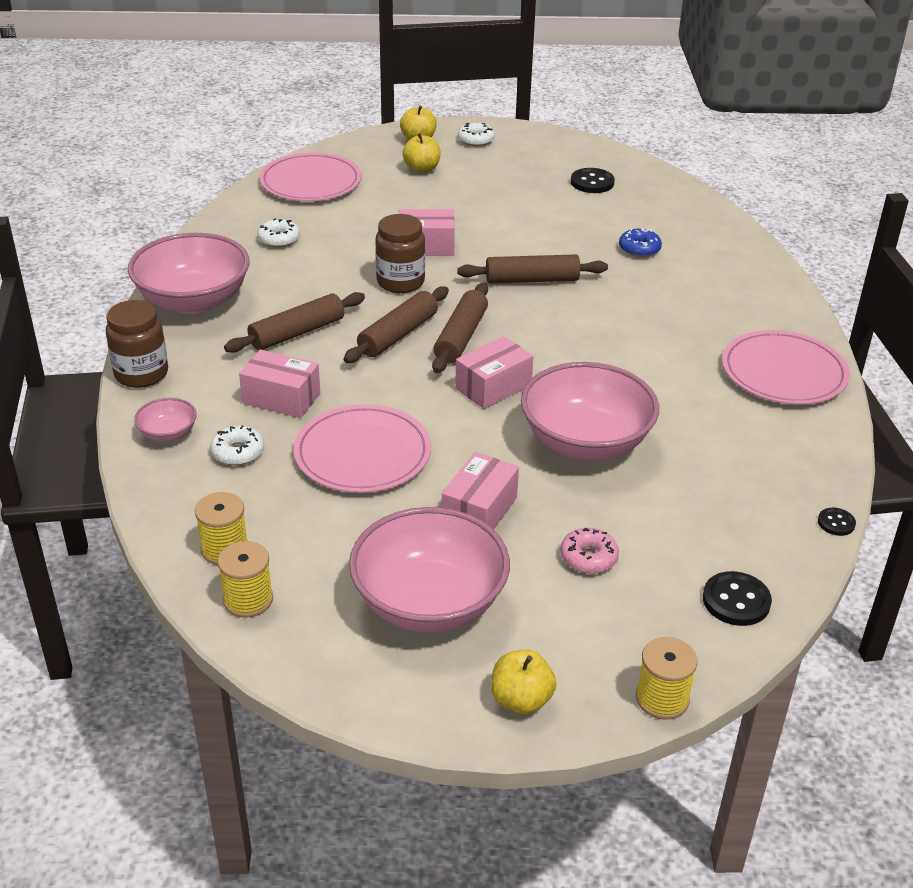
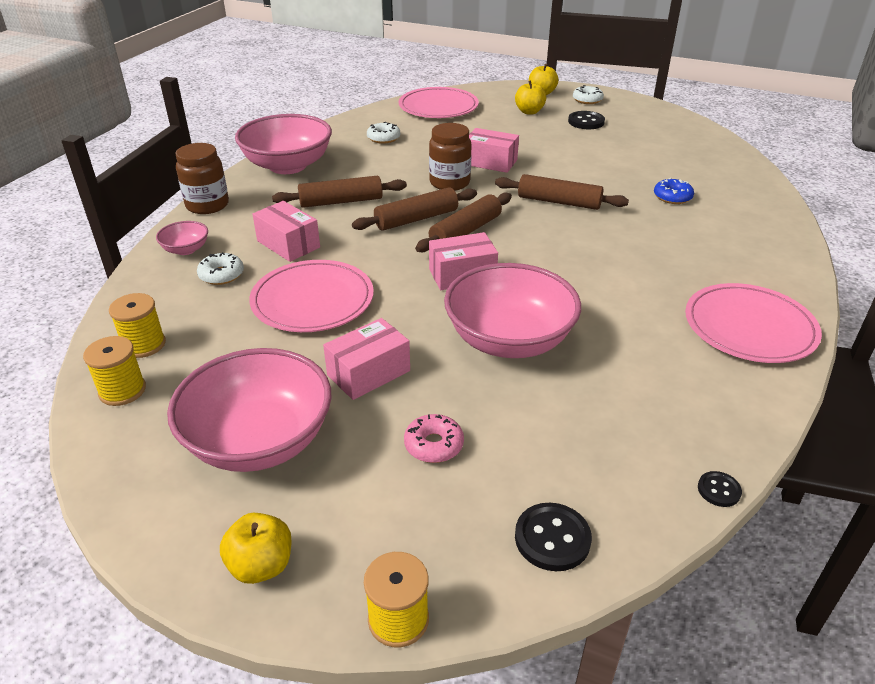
camera: 25 degrees right, 0 degrees up
black button [571,168,615,193] -> black button moved to [568,111,605,129]

